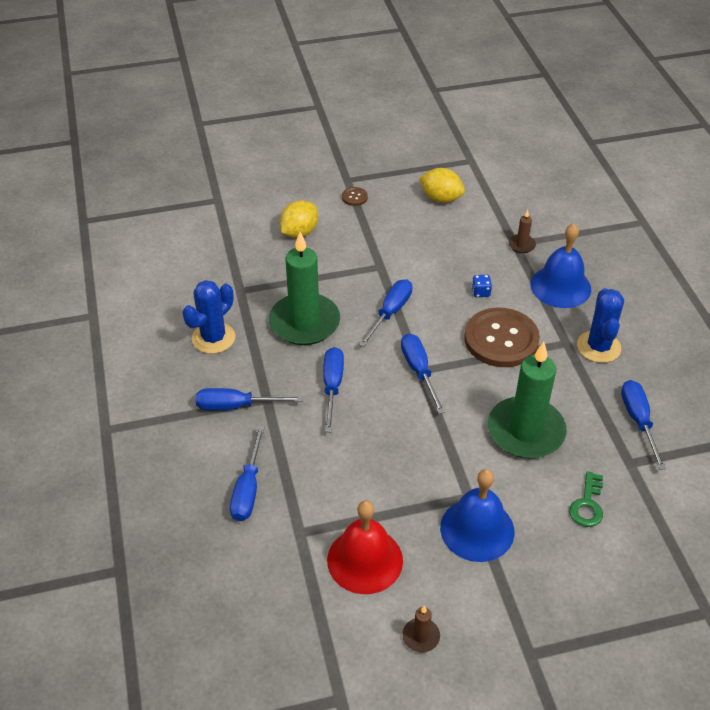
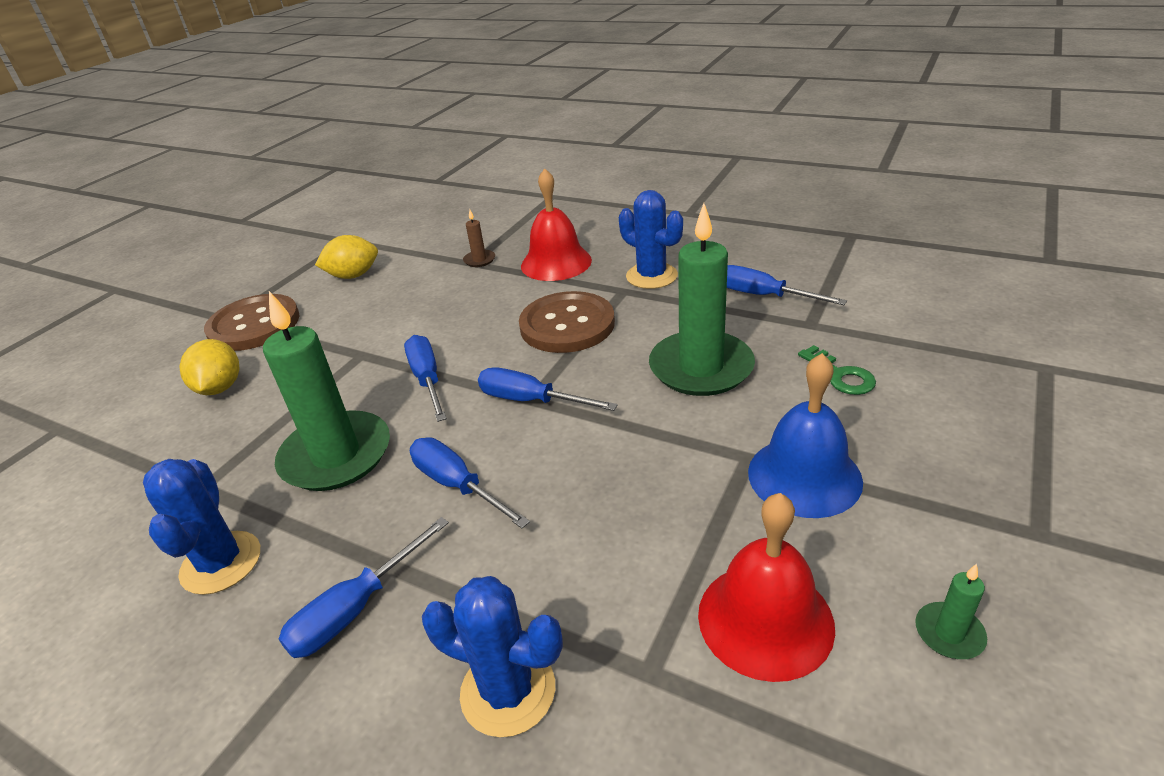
camera: 45 degrees left, 10 degrees down
blue screwdriver [230,425,265,521] -> blue cactus [422,576,563,737]
brown button [342,187,368,206] -> brown button [204,294,299,351], size x2.49
brown candle [403,606,440,652] -> green candle [915,564,987,659]
blue dice [472,275,492,297] -> none
blue bell [531,223,591,308] -> red bell [521,168,592,281]

